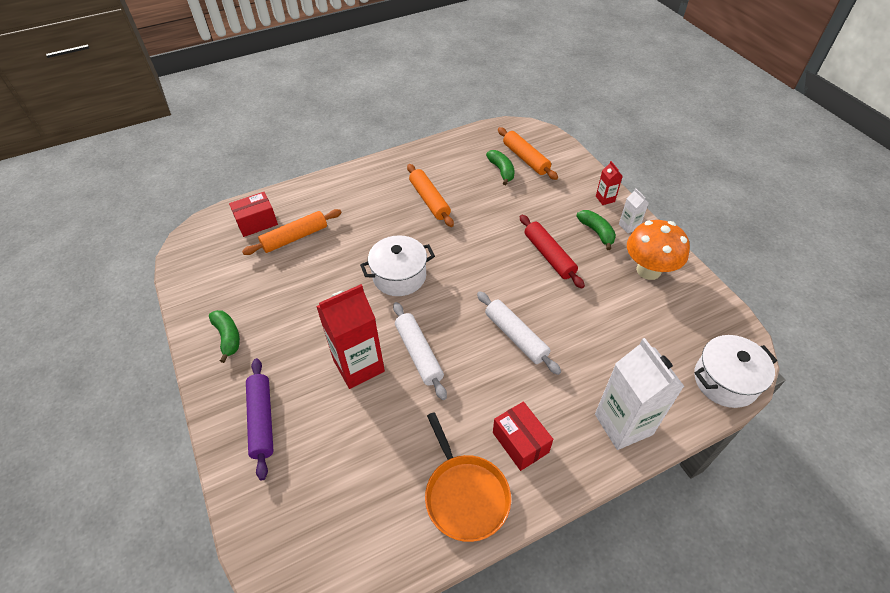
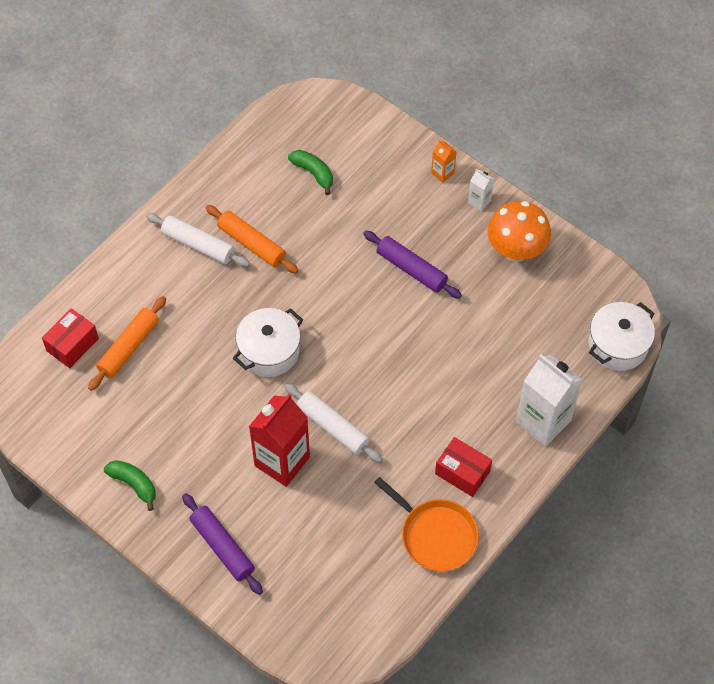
camera: 25 degrees left, 10 degrees up
white rolling pin [477,291,561,375] -> white rolling pin moved to [146,213,250,267]
orange rolling pin [498,127,558,180] -> none
red rolling pin [520,215,585,289] -> purple rolling pin [363,231,462,299]
green banana [576,210,616,250] -> none
red carton [596,161,623,205] -> orange carton [431,139,457,183]

